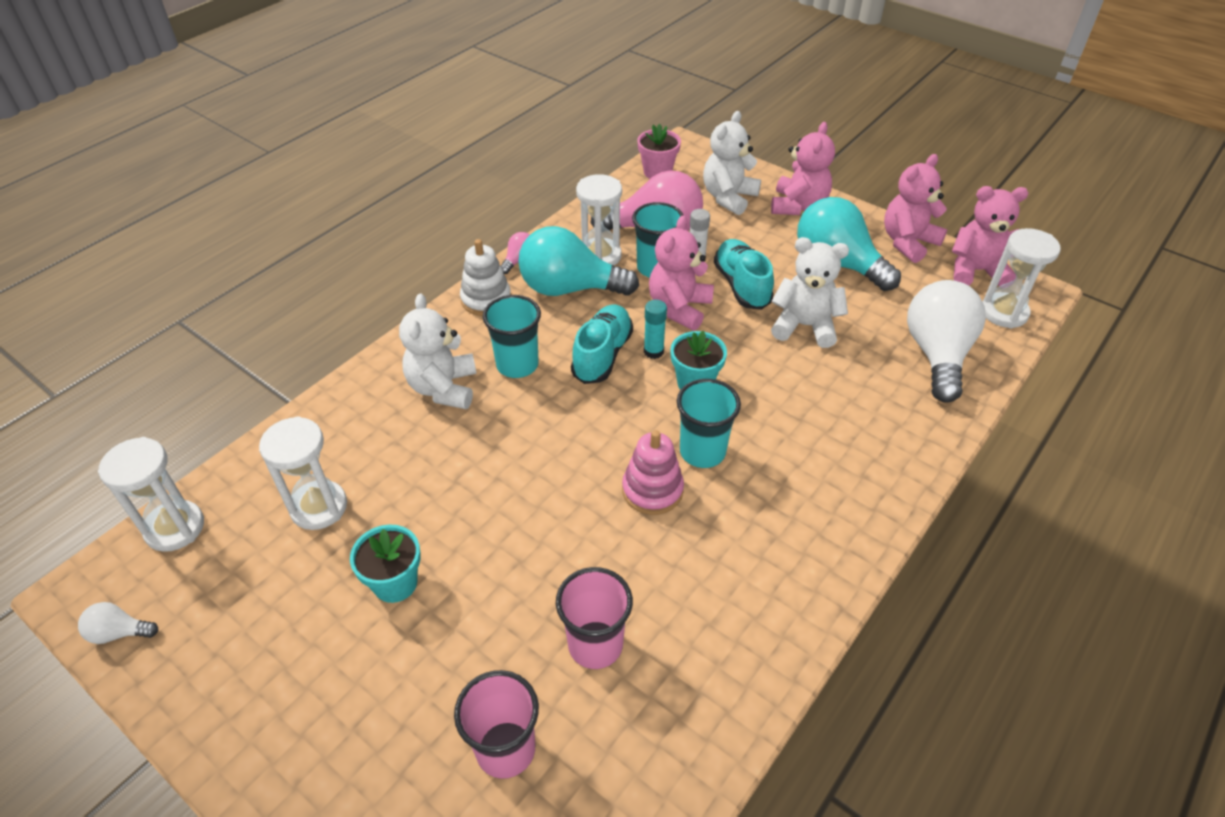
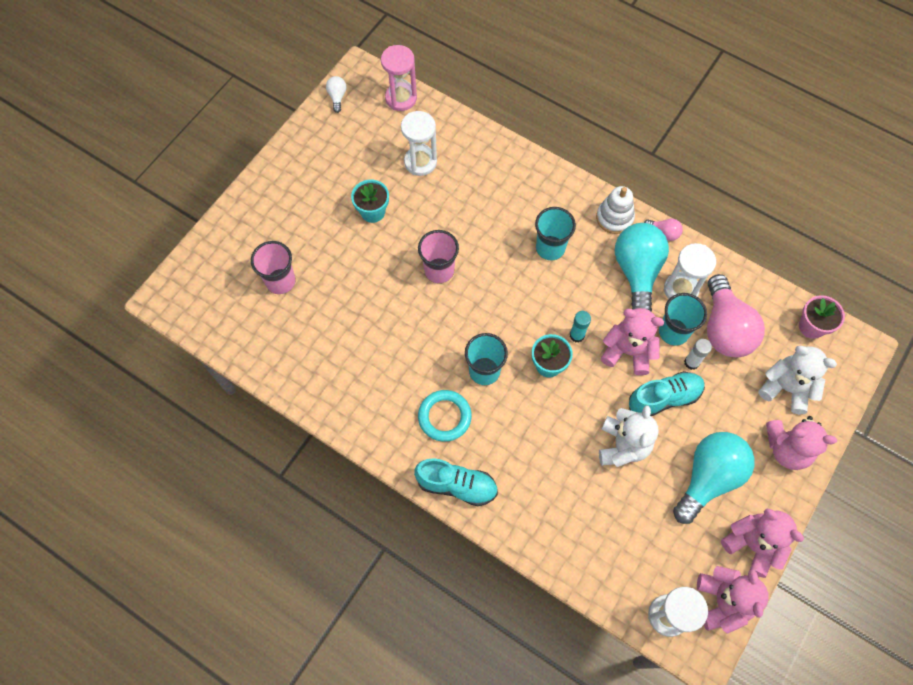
camera: 85 degrees right, 20 degrees up
white hourglass [98,437,204,552] -> pink hourglass [381,45,417,111]
white teddy bear [399,294,476,409] -> none
pink cup [556,567,633,669] -> pink cup moved to [418,230,459,283]
turquoise shoe [571,305,633,384] -> turquoise shoe moved to [414,458,498,506]
pink stacking toy [622,430,684,515] -> none
white light bulb [907,280,986,403] -> none
none -> turquoise ring [418,390,472,442]

